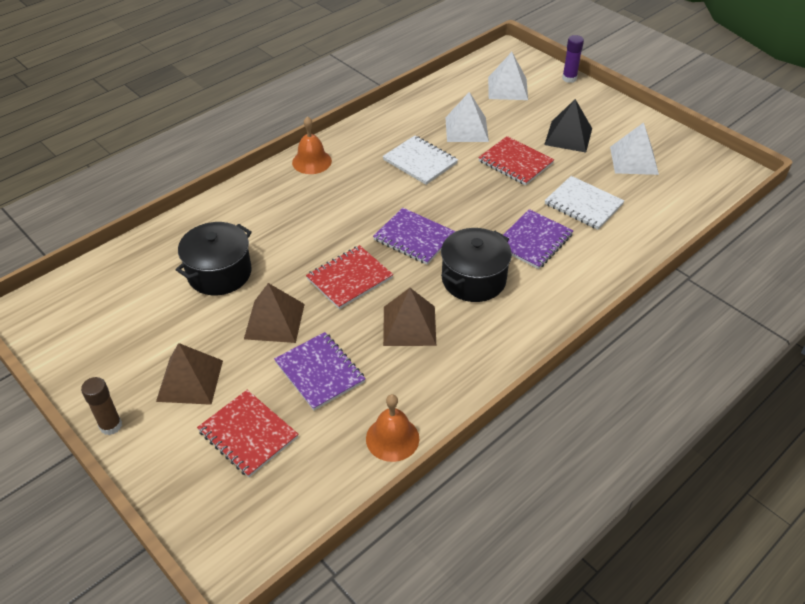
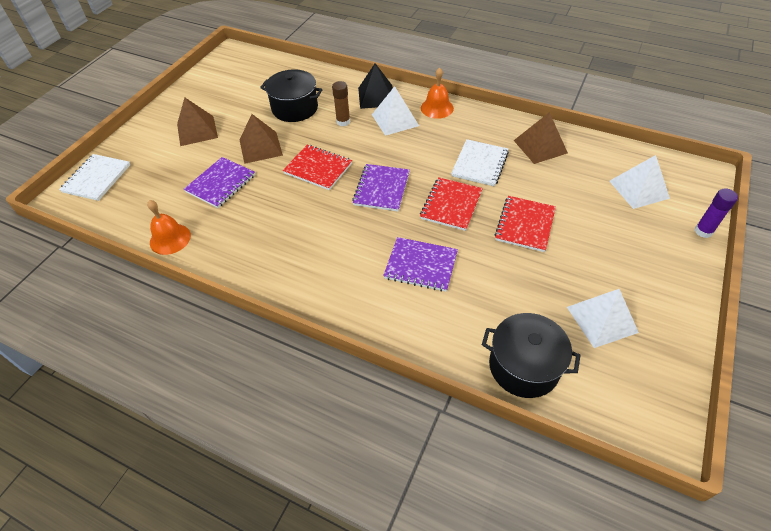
camera: 70 degrees right, 5 degrees up
brown glue stick [81,377,122,435] -> brown glue stick moved to [332,81,350,127]
red notebook [197,390,298,477] -> red notebook moved to [420,177,483,231]
brown pyramid [383,288,436,346] -> brown pyramid moved to [514,112,568,164]
black pot [441,228,512,302] -> black pot moved to [482,313,581,398]
white pyramid [445,92,489,142] -> white pyramid moved to [372,86,419,136]
black pyramid [544,99,592,152] -> black pyramid moved to [358,63,393,109]
white notebook [544,176,624,230] -> white notebook moved to [59,154,131,201]

